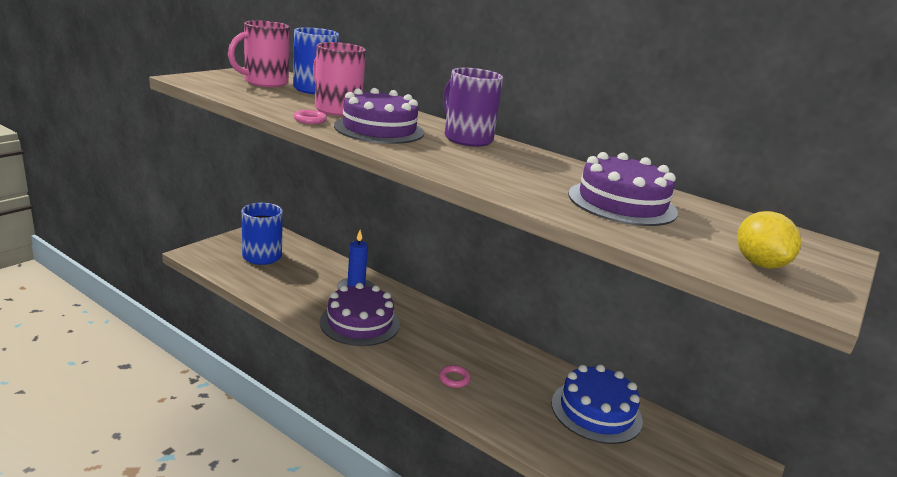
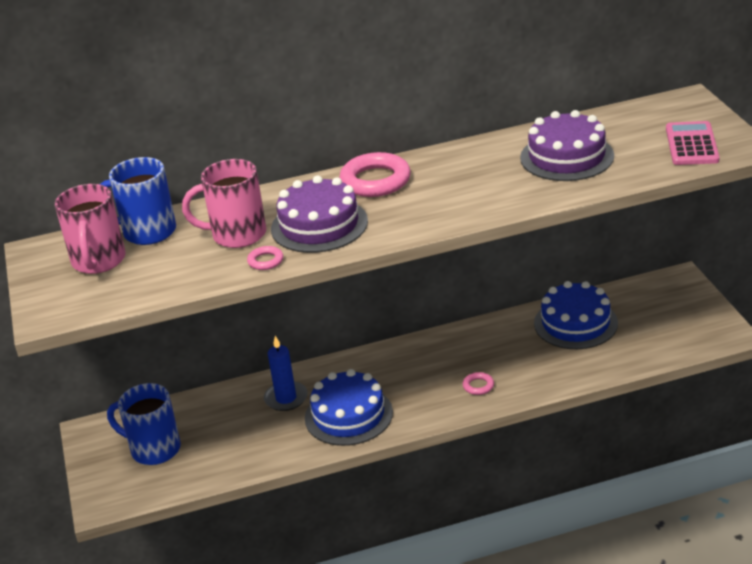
camera: 45 degrees left, 10 degrees up
purple cake [320,283,400,346] -> blue cake [305,369,393,446]
purple mug [443,68,503,147] -> pink ring [339,152,411,197]
yellow lemon [737,211,801,268] -> pink calculator [666,121,720,165]

